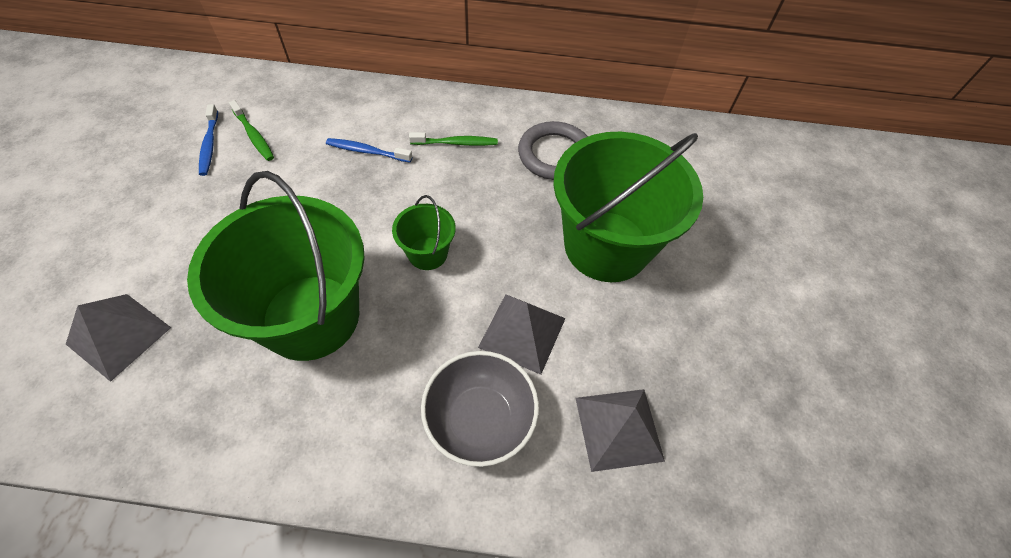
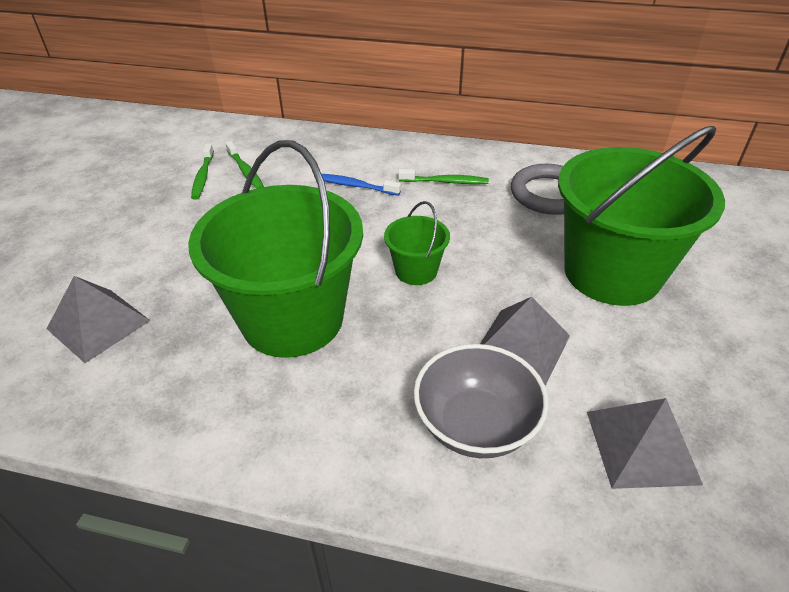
camera: 10 degrees right, 15 degrees down
blue toothbrush [199,104,218,176] -> green toothbrush [191,144,214,200]

